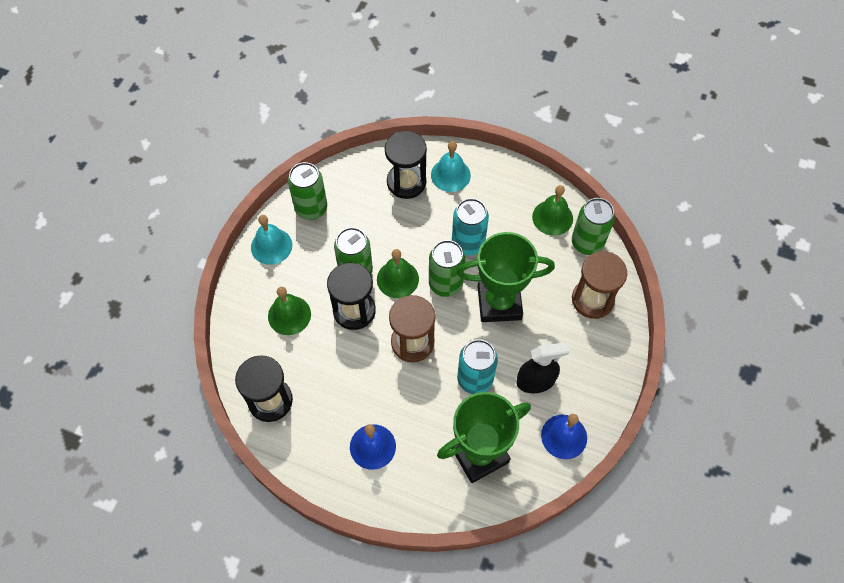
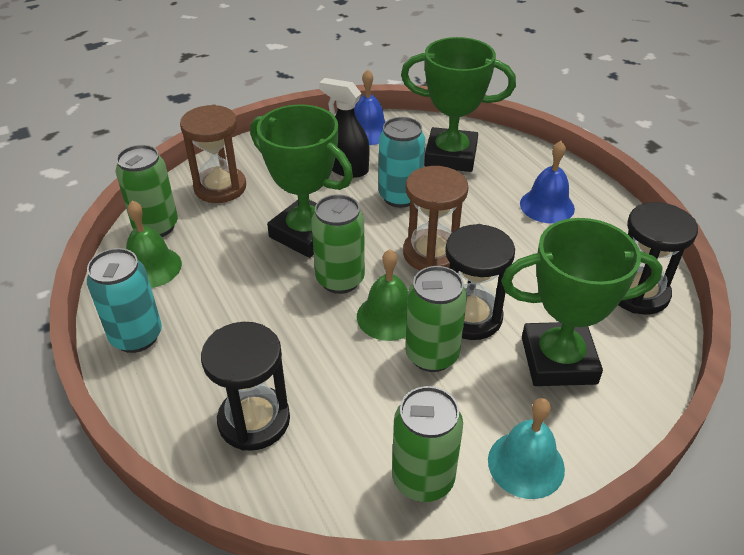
camera: 140 degrees left, 20 degrees down
green bell [268,287,311,335] -> green trophy [501,218,663,386]
turquoise bell [431,141,471,192] -> none
turquoise can [452,198,489,255] -> turquoise can moved to [87,248,162,353]

